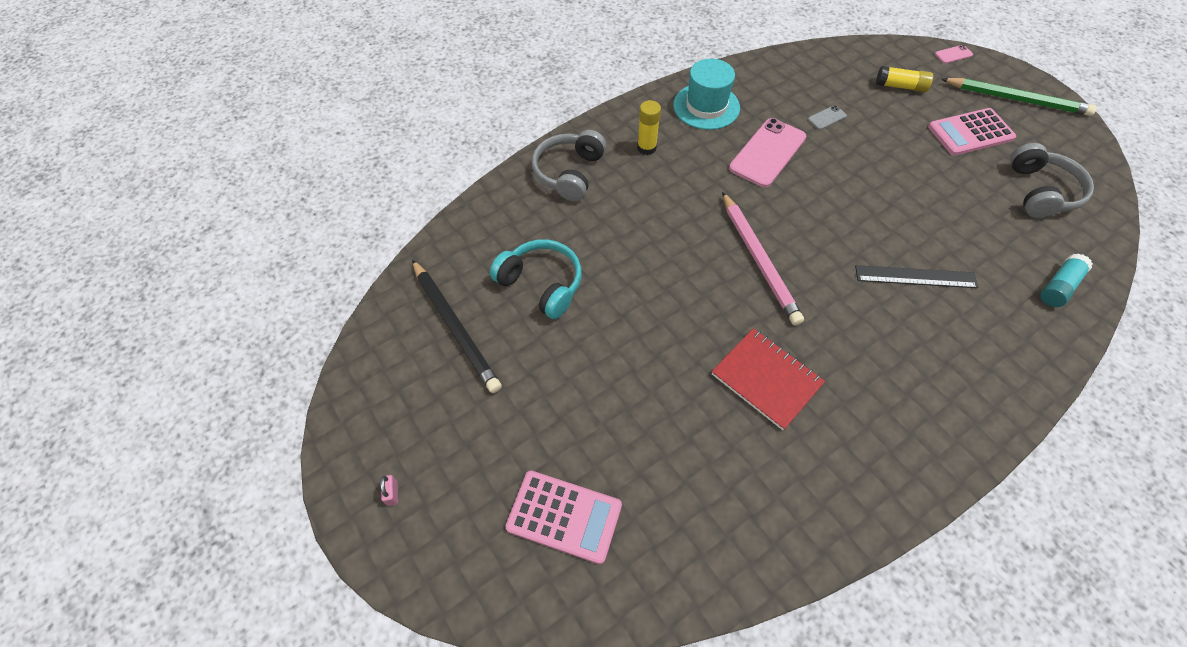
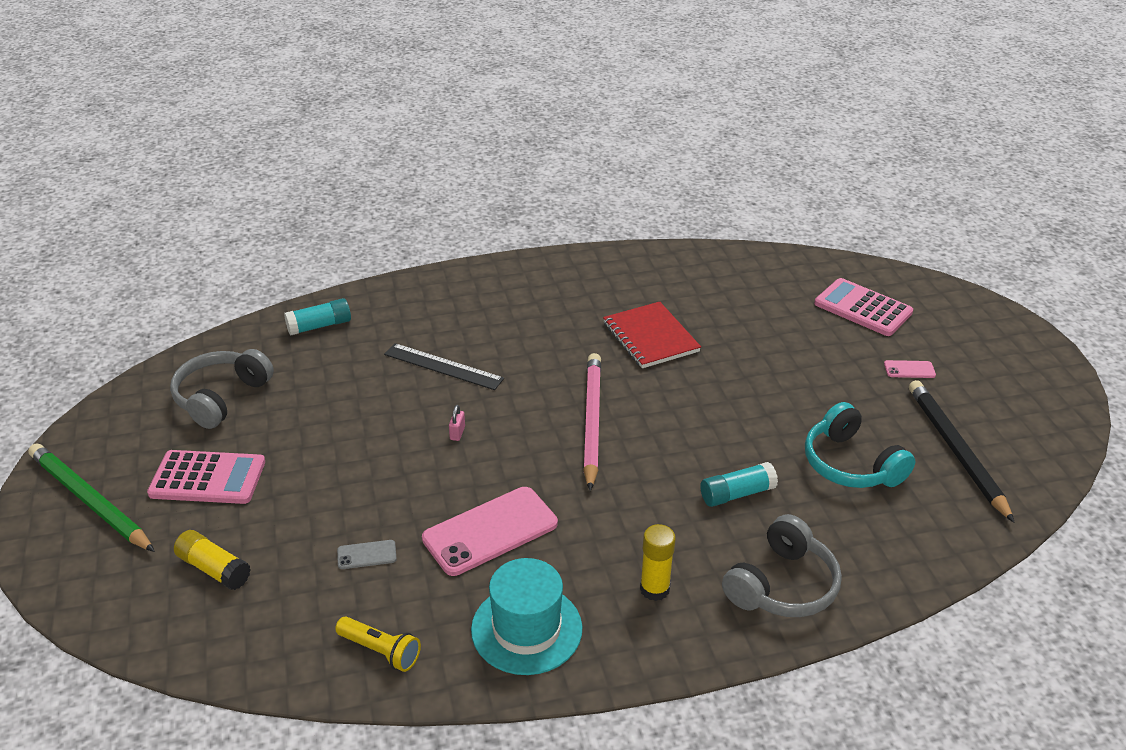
camera: 160 degrees left, 20 degrees down
pink padlock [380,475,398,506] -> pink padlock moved to [449,405,465,441]
pink phone [935,45,973,64] -> pink phone moved to [884,360,936,378]
none -> yellow flashlight [335,616,421,672]
none -> turquoise glue stick [700,462,778,507]

